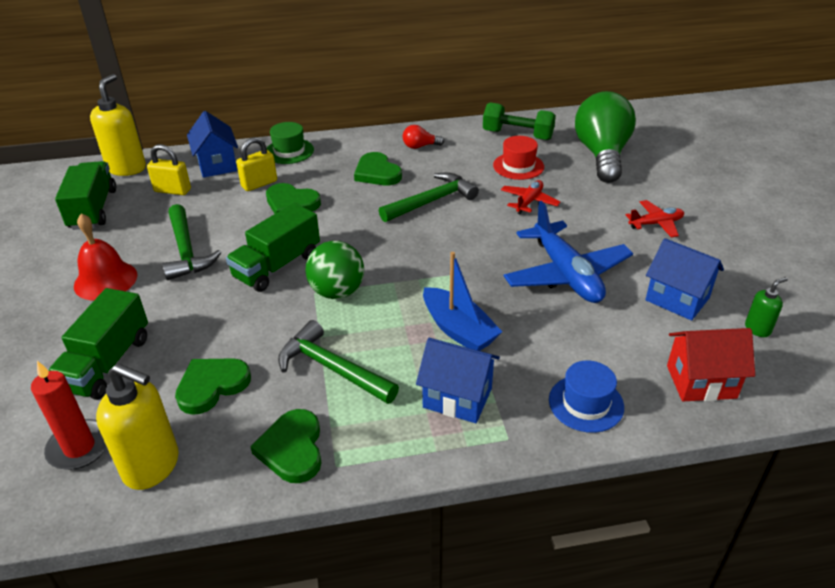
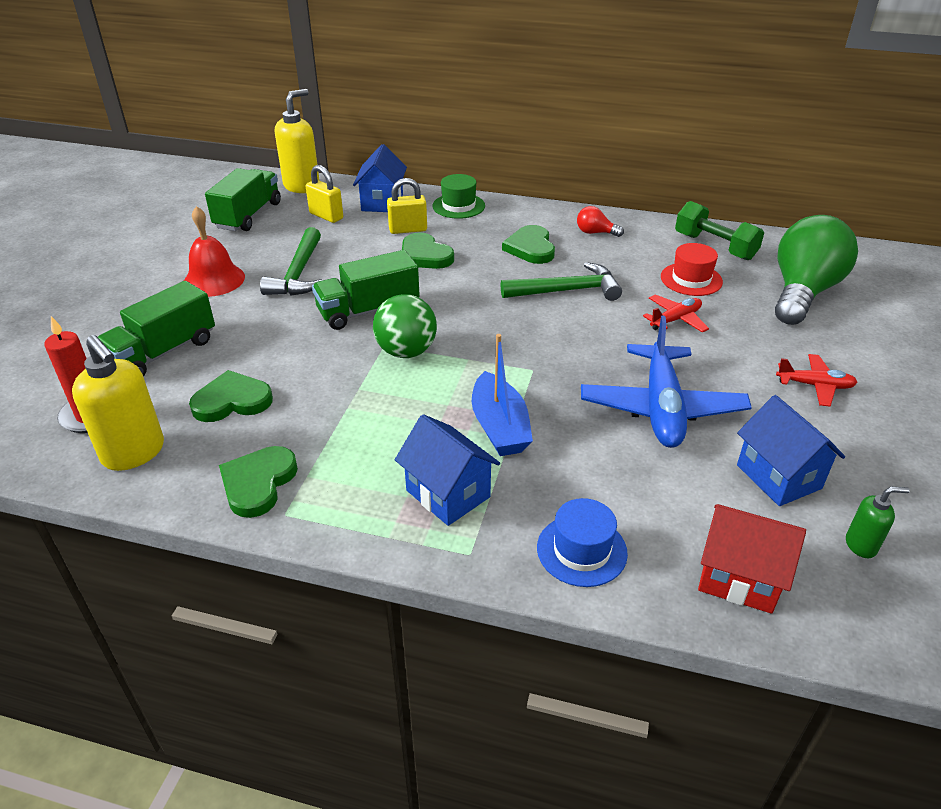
camera: 25 degrees right, 0 degrees up
green hammer [278,320,399,404] -> none

